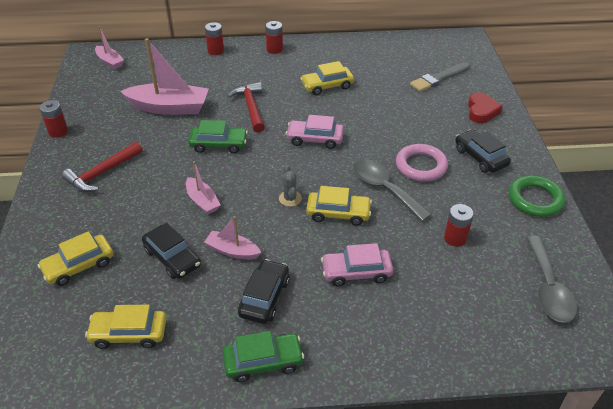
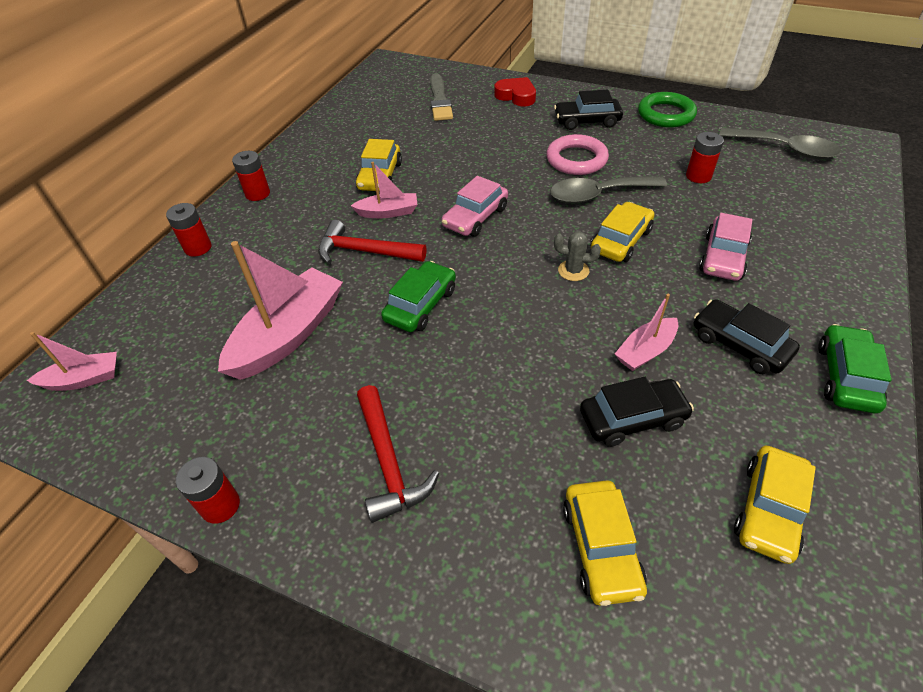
camera: 60 degrees left, 5 degrees up
pink boat [186,161,221,214] -> pink boat moved to [351,162,418,218]

